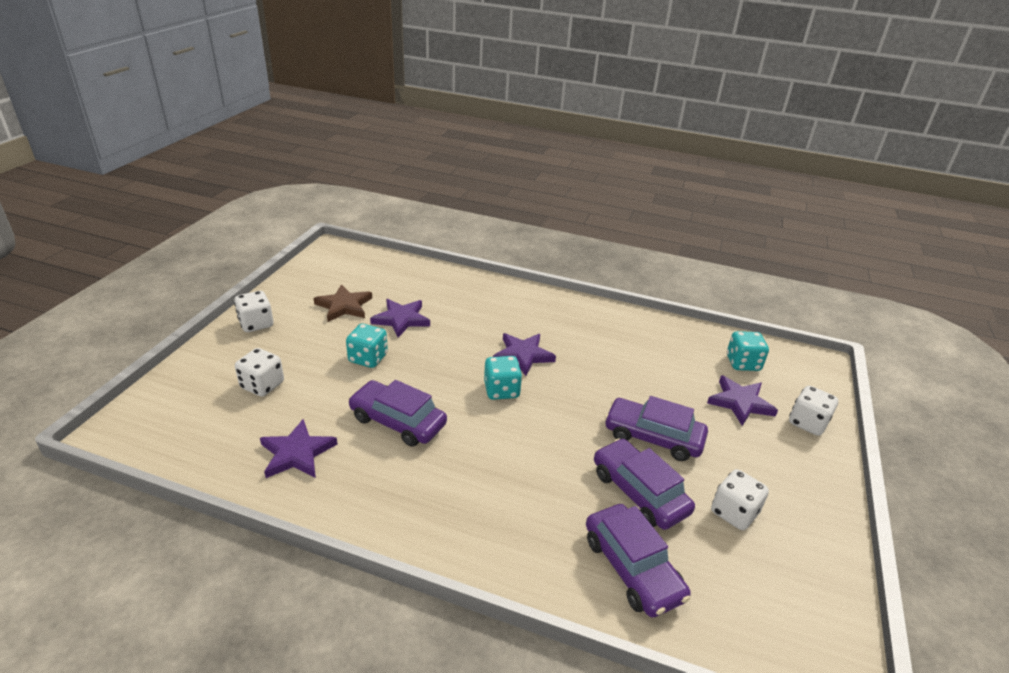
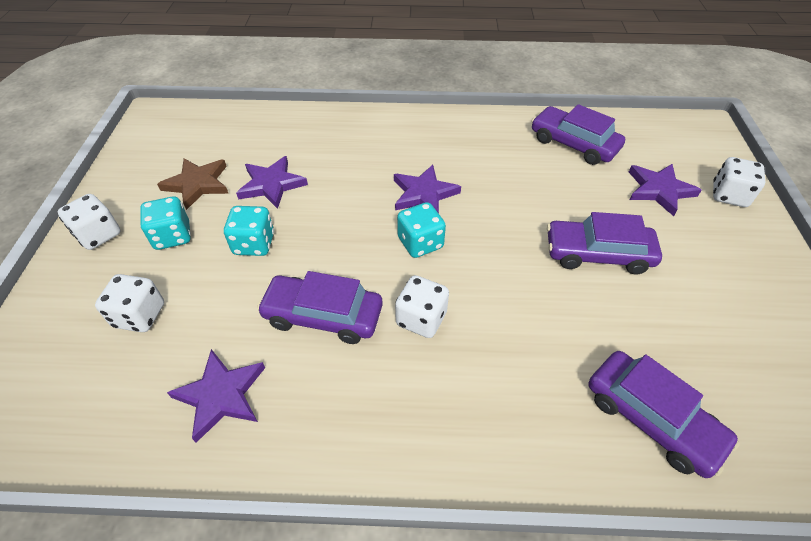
camera: 15 degrees left, 15 degrees up
purple car [594,438,695,530] -> purple car moved to [532,104,625,165]
white dice [711,469,769,530] -> white dice moved to [395,275,449,338]
turquoise dice [727,331,769,371] -> turquoise dice moved to [140,196,191,250]

